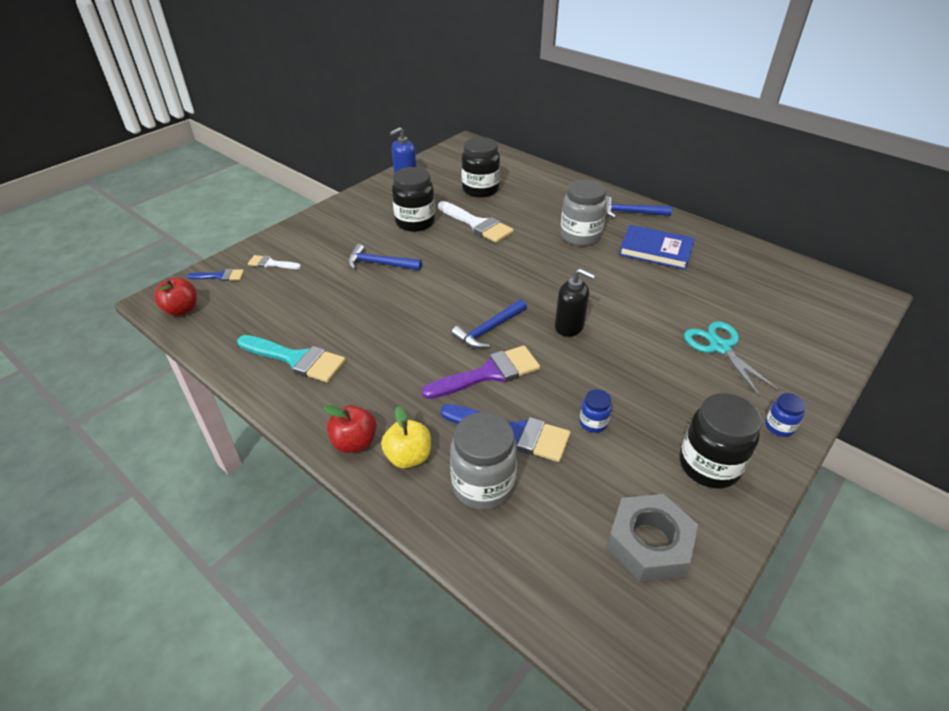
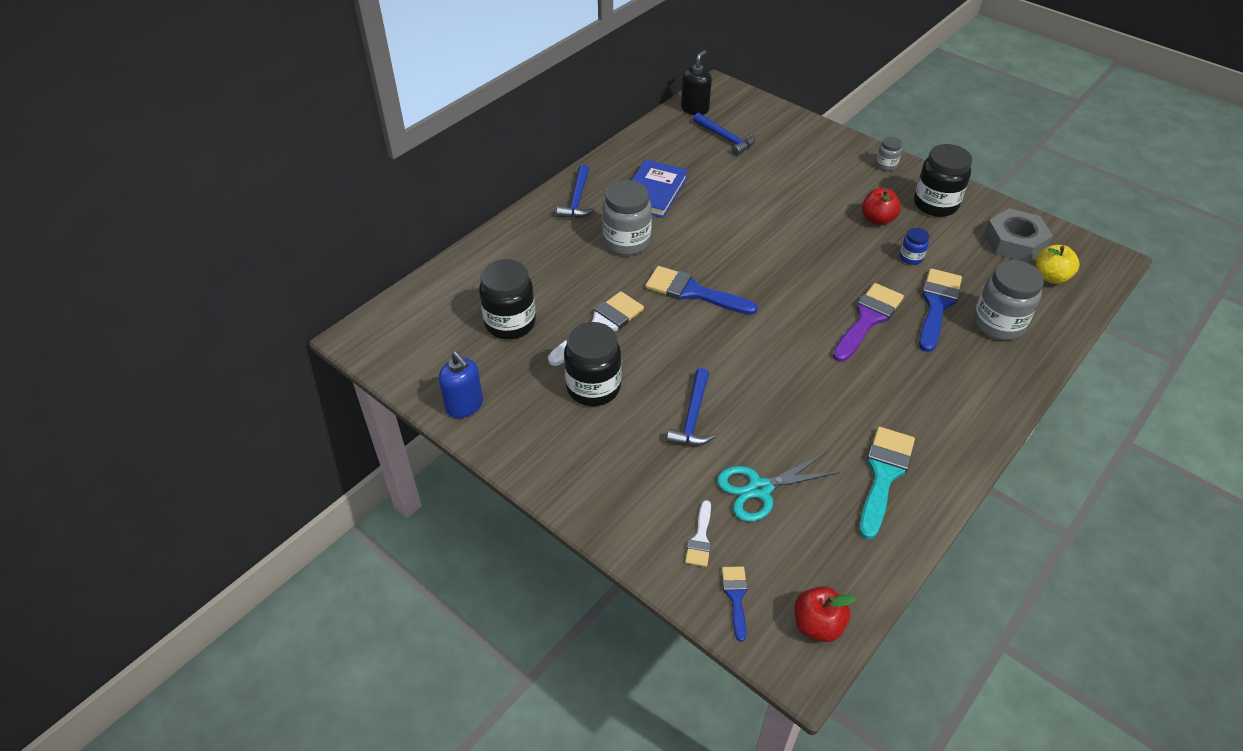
camera: 90 degrees left, 5 degrees up
red apple [323,405,377,453] -> red apple moved to [862,188,901,225]
yellow apple [381,406,431,468] -> yellow apple moved to [1036,245,1080,284]
purple brush [422,346,540,399] -> purple brush turned 60 degrees clockwise [833,283,904,362]
blue hammer [452,299,527,349] -> blue hammer moved to [693,113,755,156]
black soap dispenser [555,268,596,337] -> black soap dispenser moved to [681,50,712,115]
turquoise scissors [684,321,780,397] -> turquoise scissors moved to [717,453,840,522]
blue jar [765,393,806,437] -> grey jar [876,137,902,171]
none -> blue brush [645,266,758,315]

